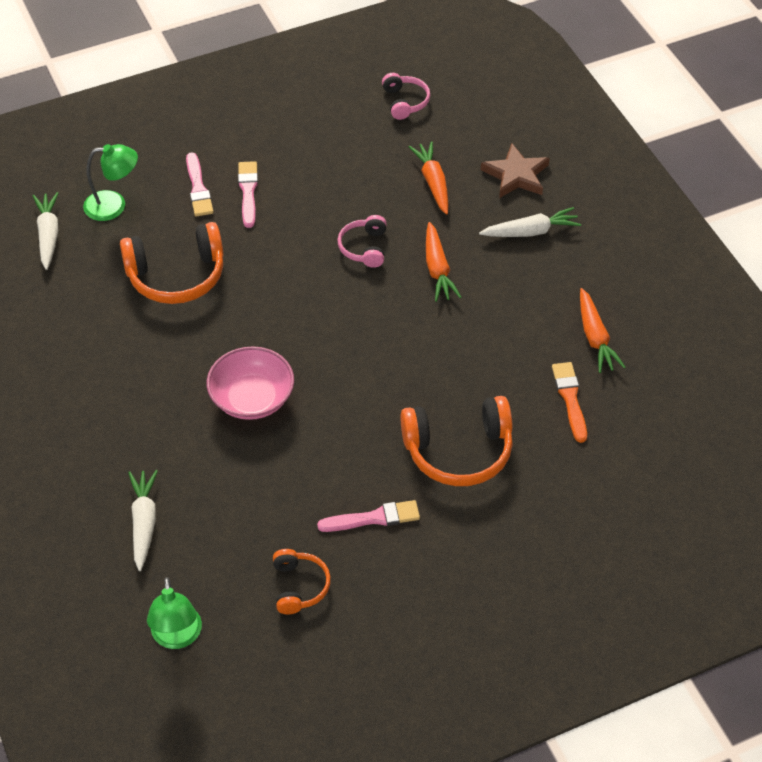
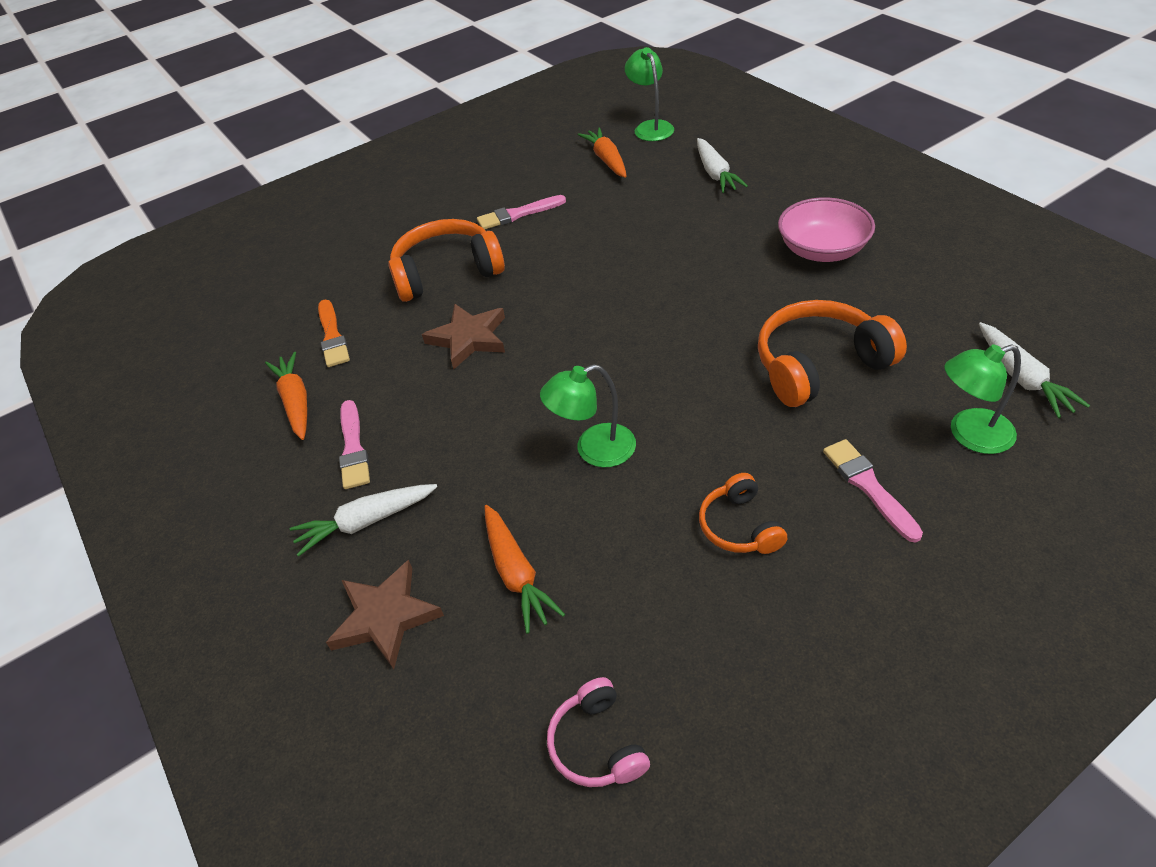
camera: 175 degrees right, 5 degrees down
pink bowl [207,346,294,420] -> pink bowl moved to [778,197,875,262]
pink brush [238,161,258,228] -> pink brush moved to [339,400,370,489]
orange headphones [273,549,331,614] -> orange headphones moved to [699,473,787,554]
pink headphones [337,215,387,268] -> green lamp [540,364,636,467]
orange carrot [426,222,461,302] -> orange carrot moved to [578,127,627,178]
none -> brown star [422,304,505,369]

